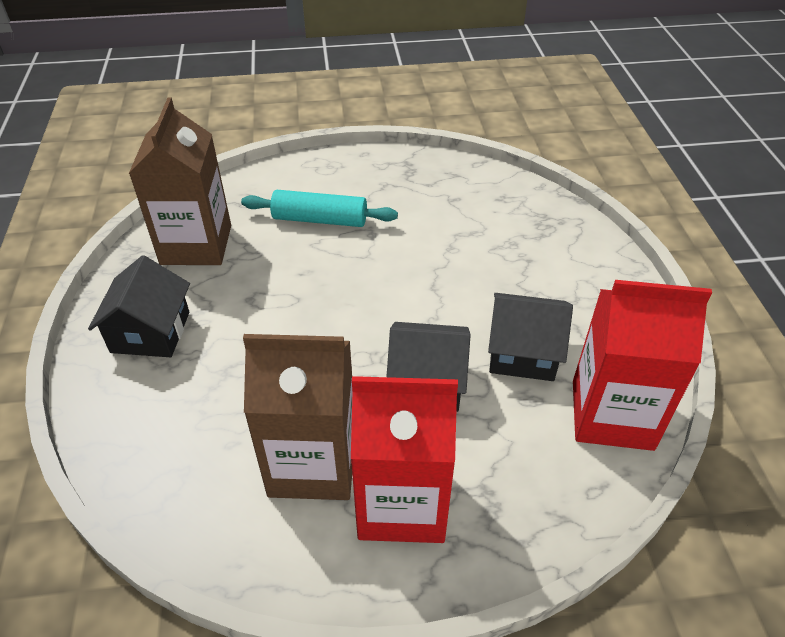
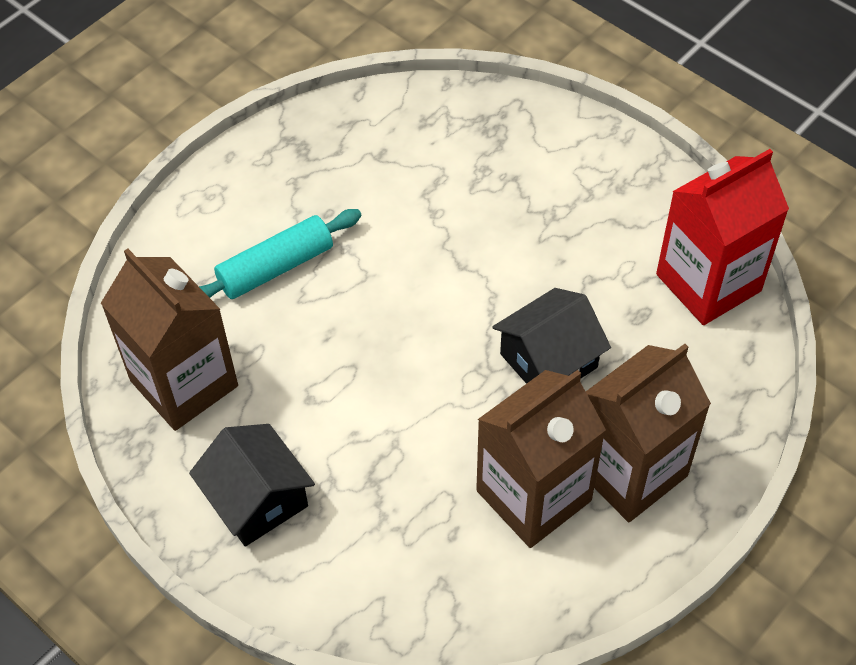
camera: 40 degrees left, 10 degrees up
red carton [351,376,458,543] -> brown carton [586,344,711,522]
black house [488,293,573,381] -> none

